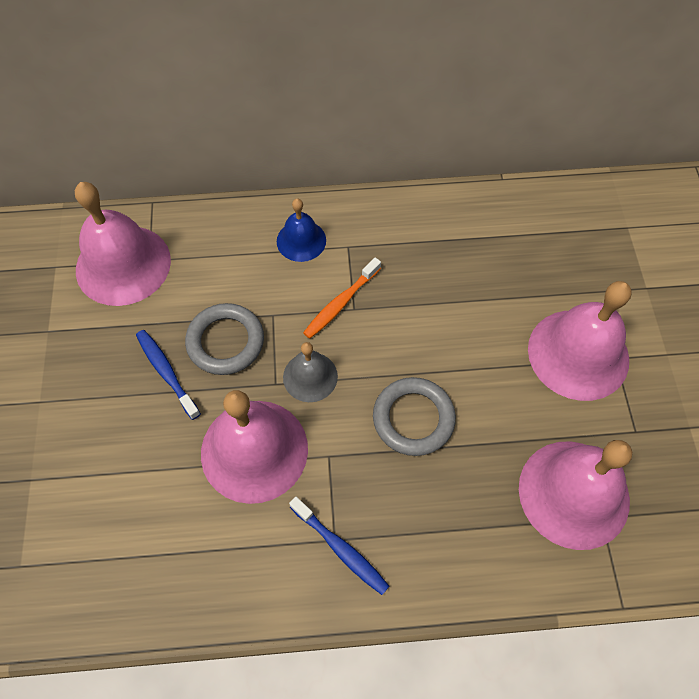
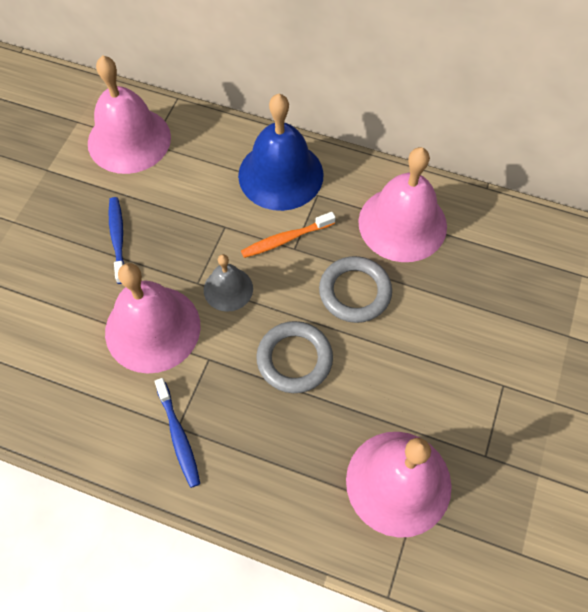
camera: 25 degrees right, 0 degrees up
grey ring [185,303,264,375] -> grey ring moved to [319,256,392,323]
blue bell [277,198,326,262] -> blue bell [238,94,324,211], size x1.86
pink bell [528,281,632,401] -> pink bell moved to [358,147,447,262]

